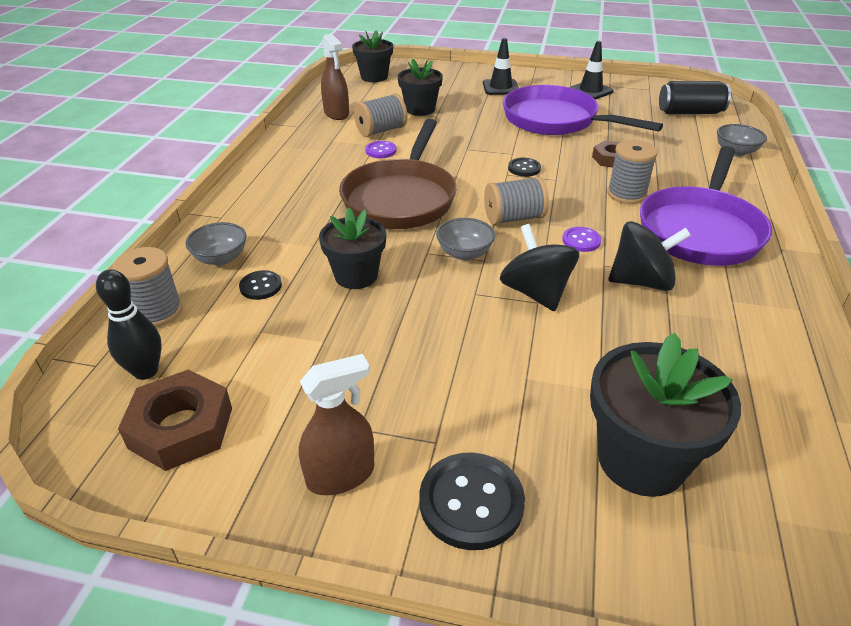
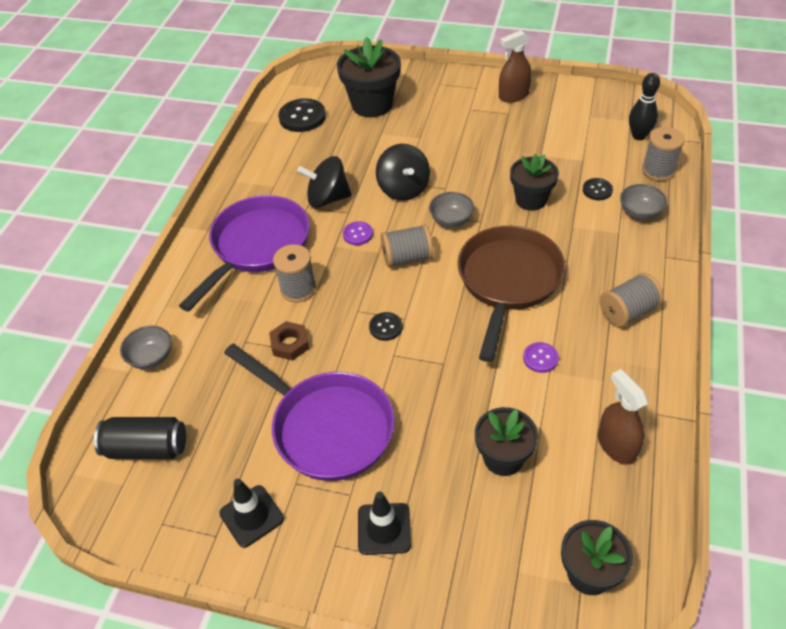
camera: 175 degrees left, 10 degrees up
brown nut [118,369,232,471] -> none
grey spool [354,93,408,137] -> grey spool moved to [600,273,664,327]
black button [419,453,525,550] -> black button moved to [278,98,326,132]

